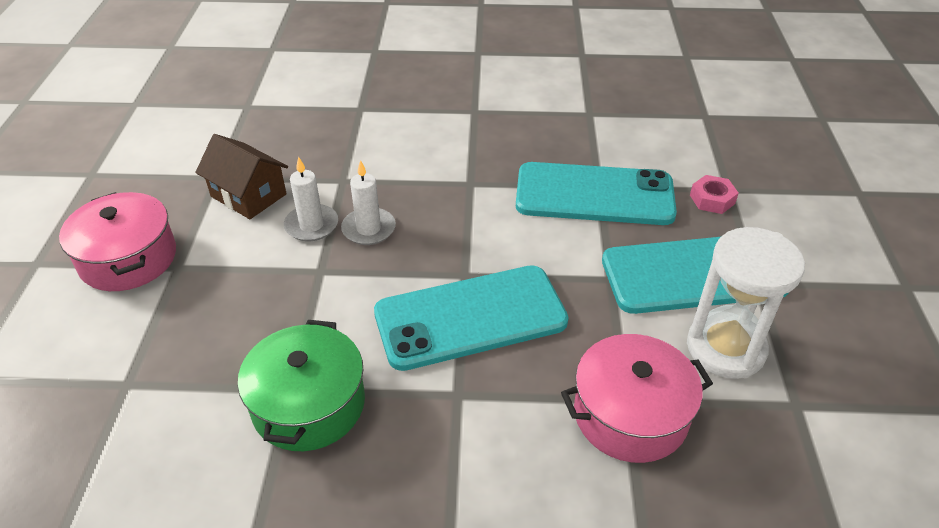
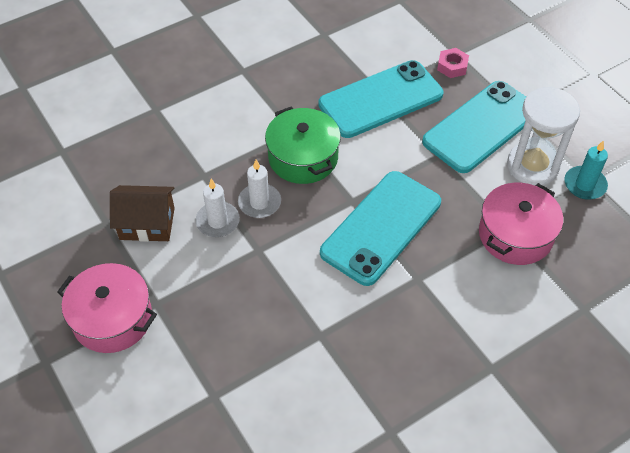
camera: 35 degrees left, 10 degrees up
green pot [238,320,365,451] -> green pot moved to [265,107,341,184]
none -> turquoise candle [564,140,608,200]

